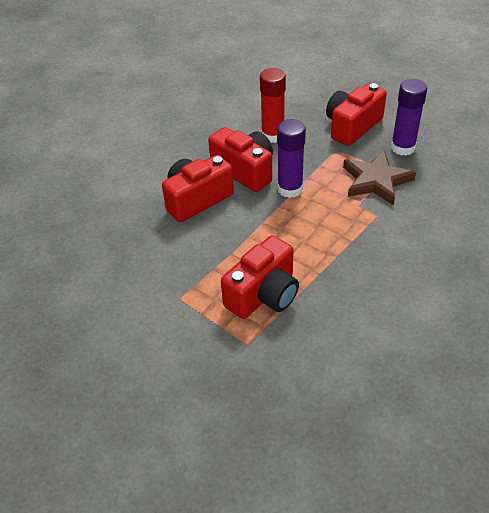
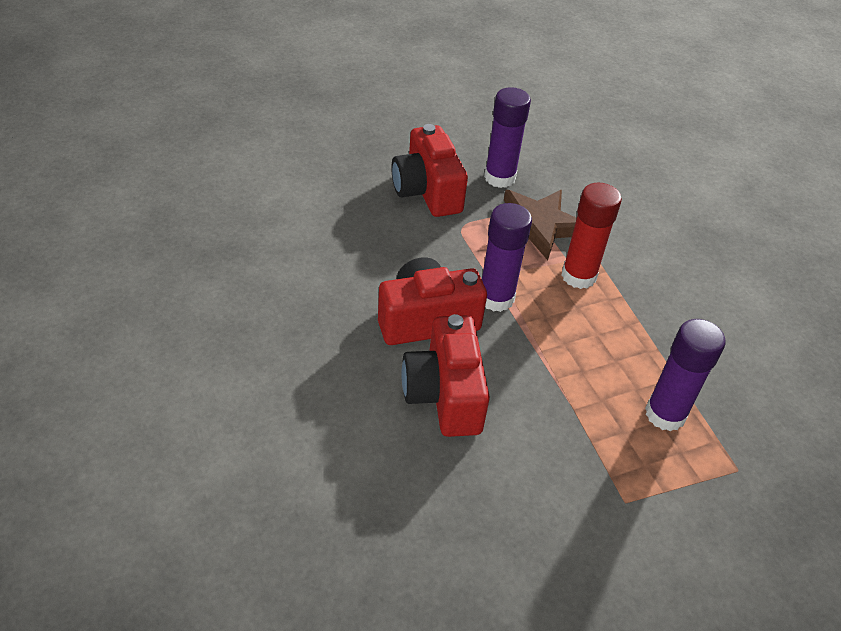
camera: 65 degrees left, 0 degrees up
red camera [221,235,299,319] -> purple glue stick [645,319,726,431]
red glue stick [260,68,286,143] -> red glue stick moved to [561,183,622,289]

